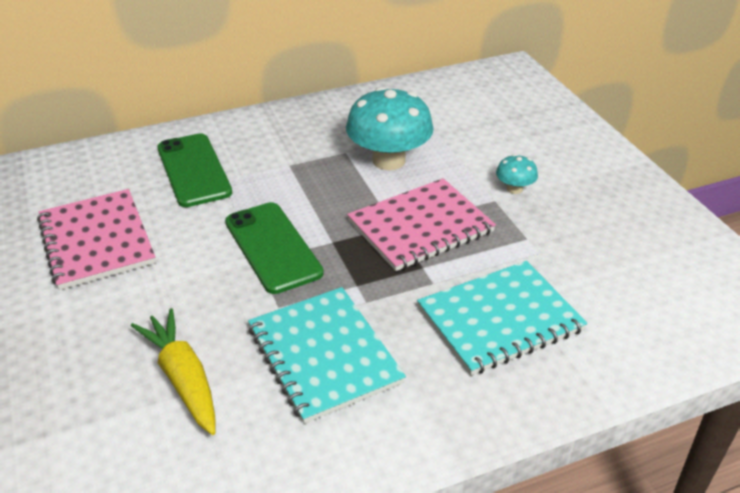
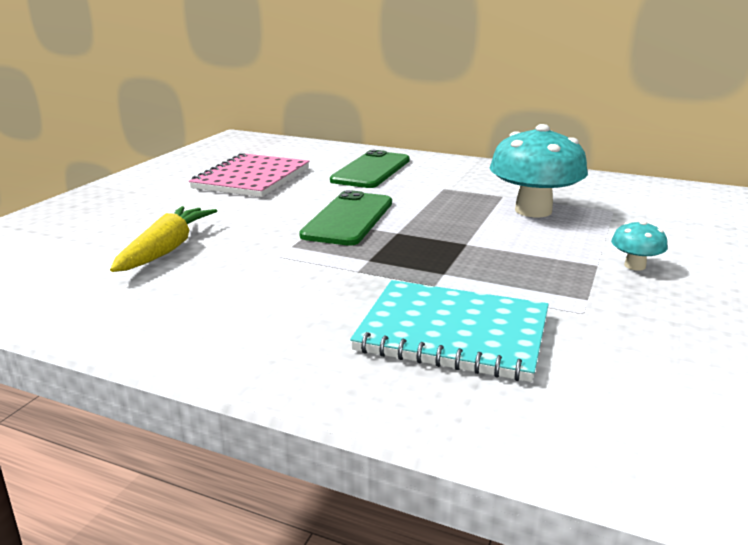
camera: 45 degrees right, 15 degrees down
turquoise notebook [248,287,406,424] -> none
pink notebook [347,178,496,271] -> none

